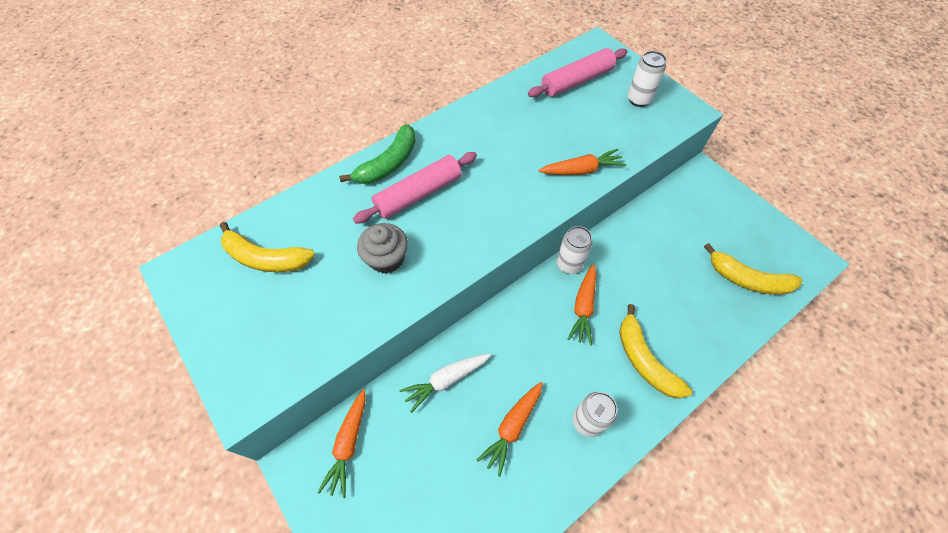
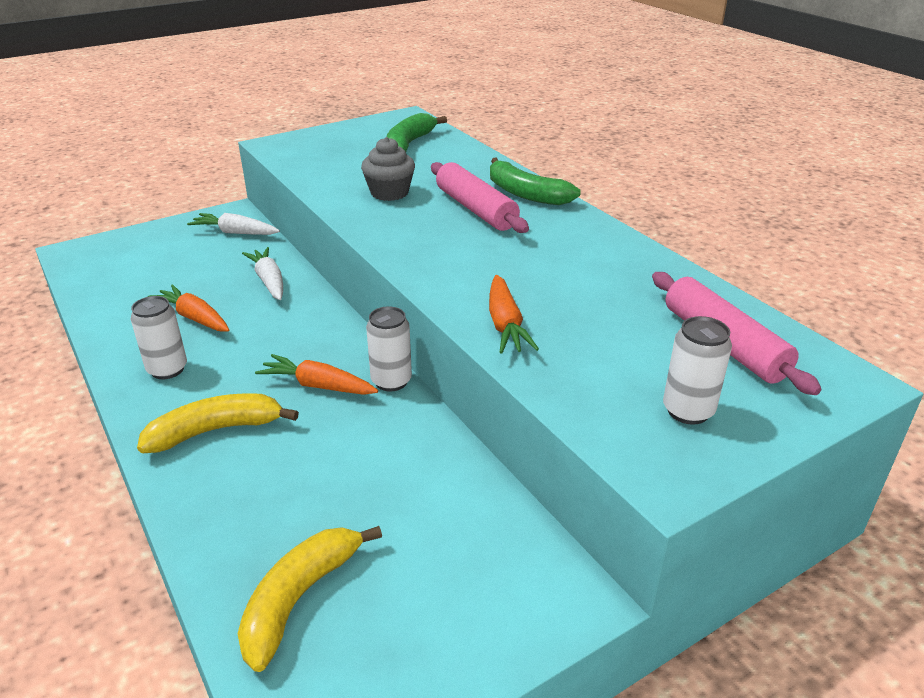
camera: 95 degrees right, 25 degrees down
yellow banana [220,222,315,272] -> green banana [387,113,447,152]
orange carrot [318,389,366,498] -> white carrot [187,213,280,235]

